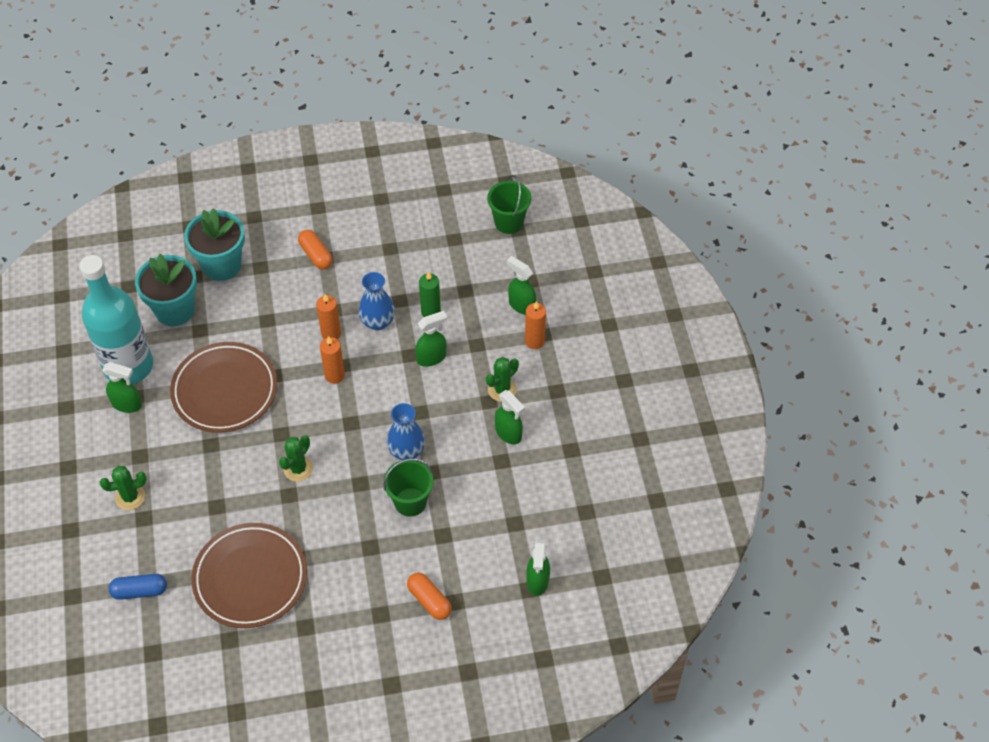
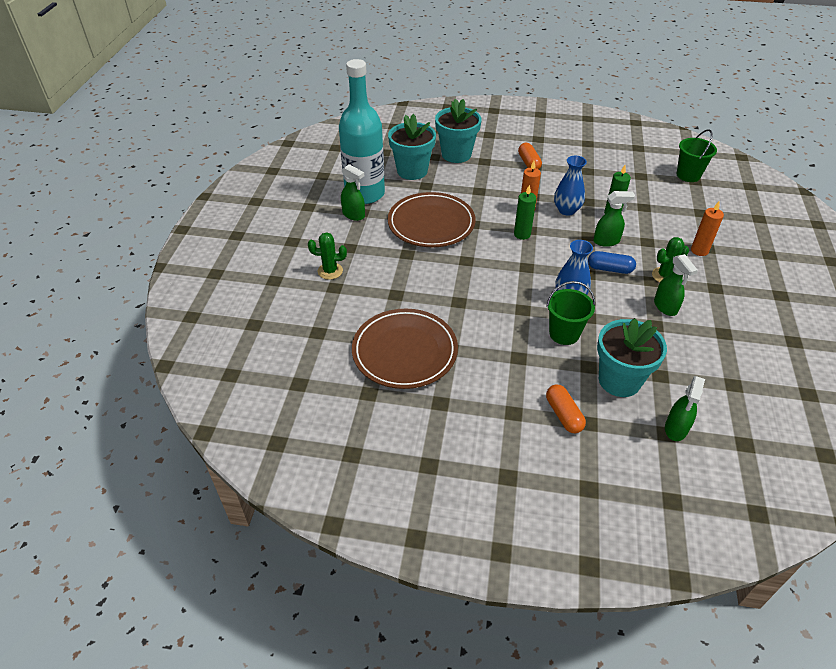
camera: 20 degrees right, 10 degrees down
blue capsule [109,574,167,600] -> blue capsule moved to [588,251,636,274]
green cactus [279,435,313,482] -> none
orange candle [320,336,345,384] -> green candle [514,185,537,240]
green spray bottle [507,256,536,315] -> none
none -> turquoise flower pot [597,318,667,397]

